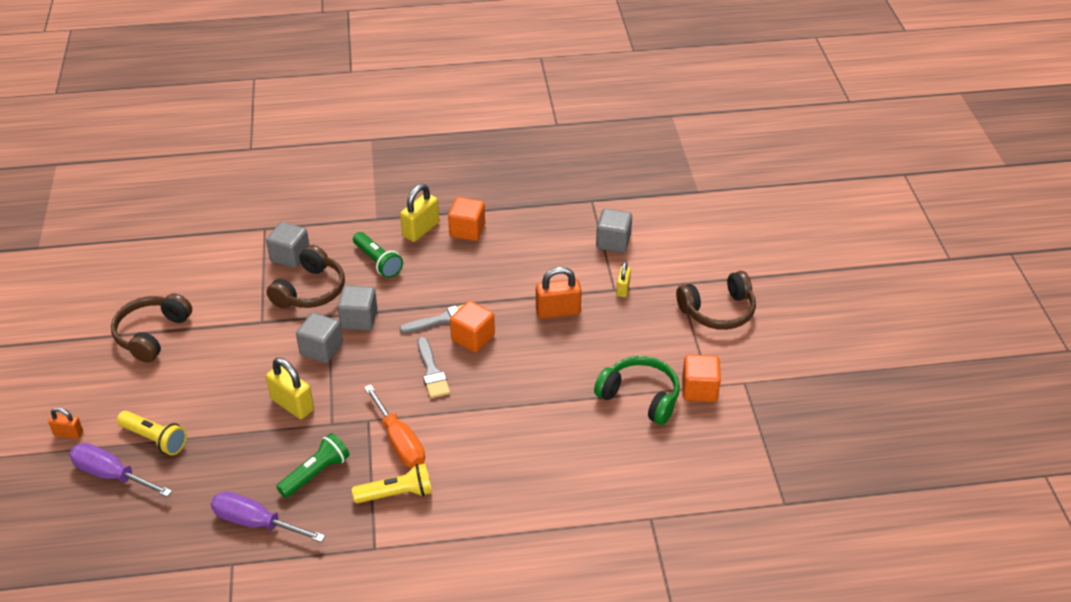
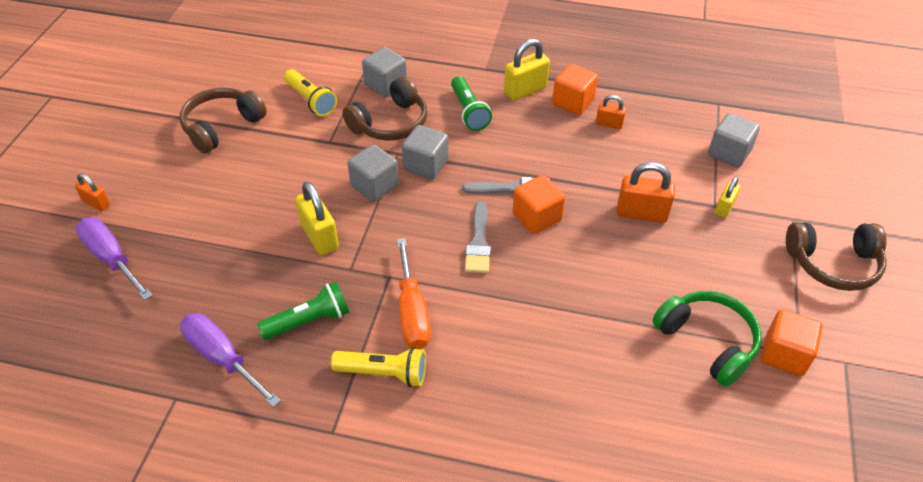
camera: 20 degrees right, 5 degrees up
yellow flashlight [117,411,187,455] -> yellow flashlight moved to [284,69,337,116]
none -> orange padlock [596,95,626,129]

